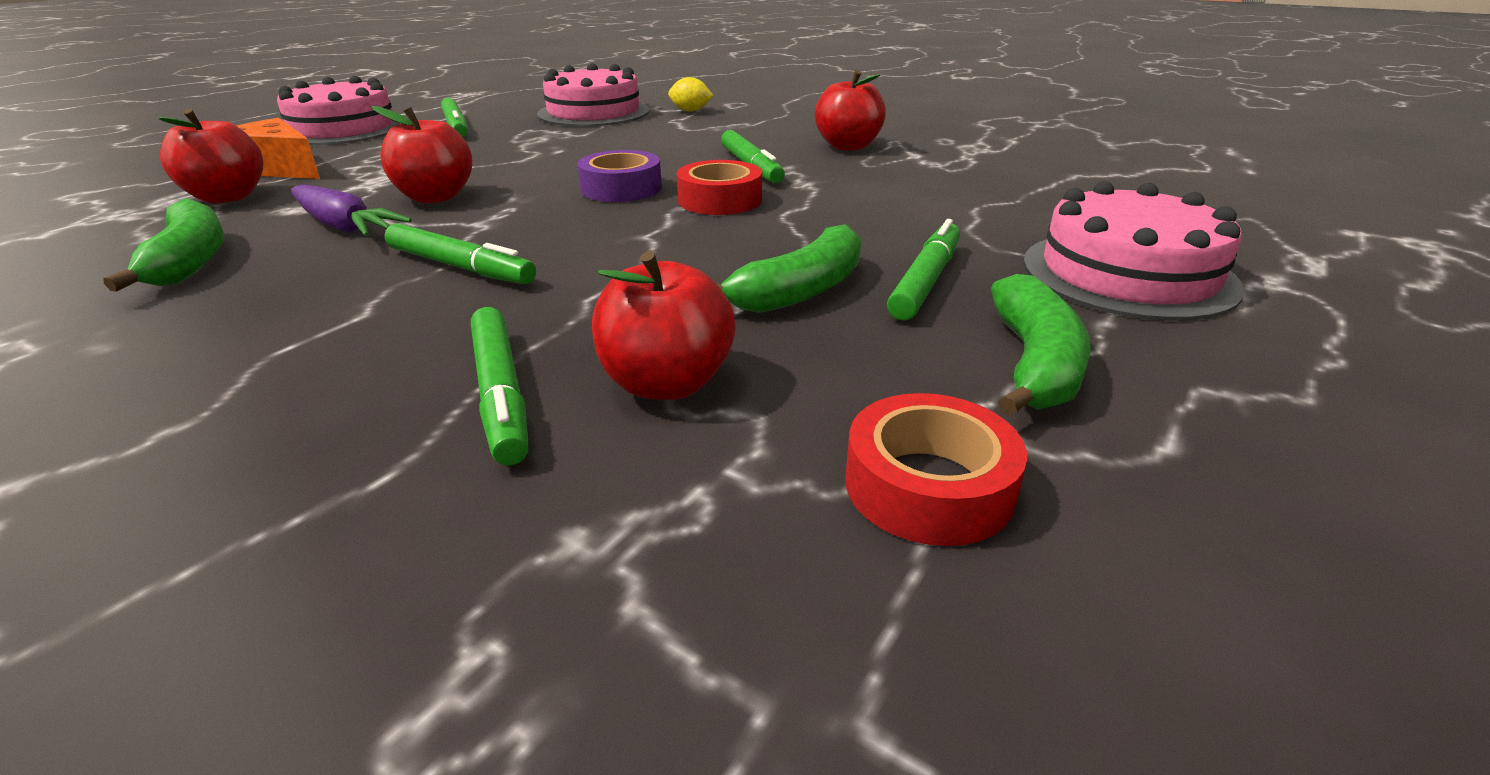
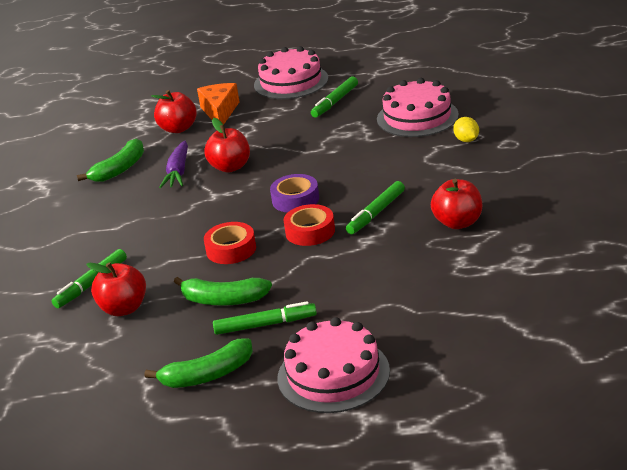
camera: 60 degrees right, 0 degrees up
green marker [385,223,536,284] -> none
red tape [846,393,1027,546] -> red tape moved to [204,222,256,264]

